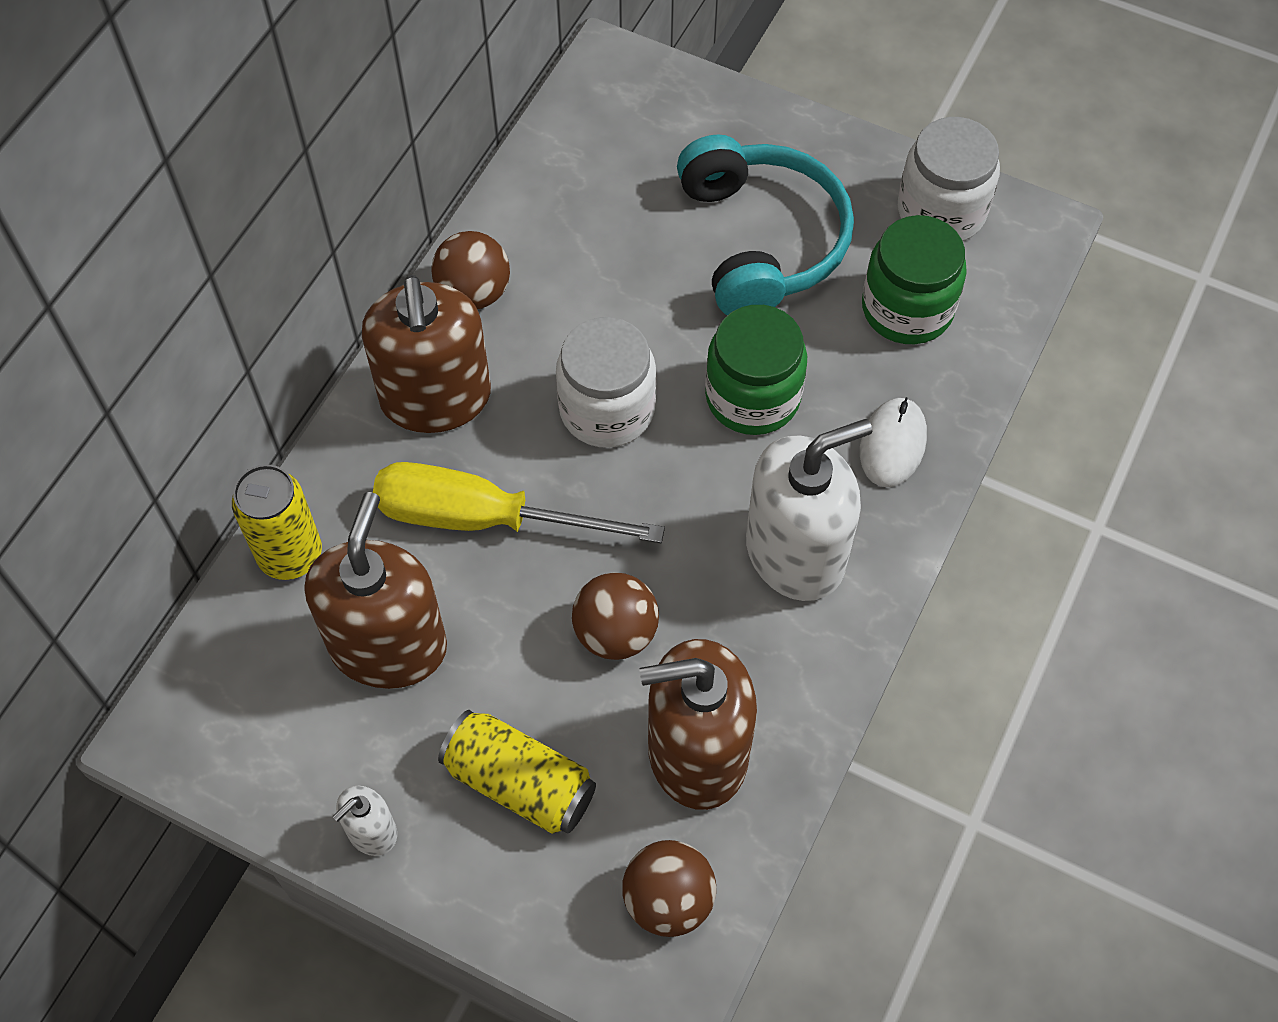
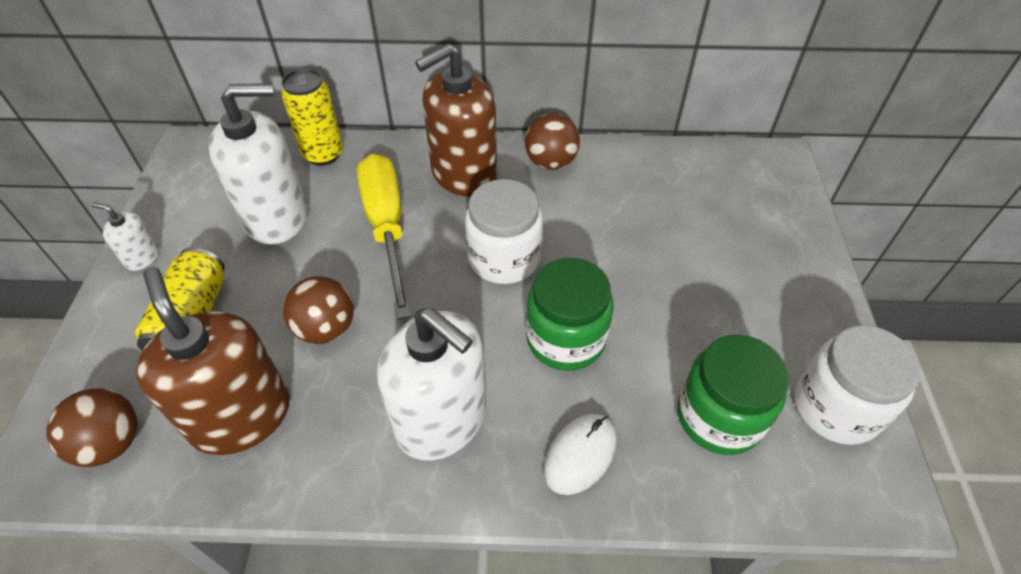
camera: 65 degrees right, 10 degrees down
brown soap dispenser [305,492,447,689] -> white soap dispenser [209,83,307,245]
turquoise headphones [677,134,854,316] -> none
white mouse [860,397,927,487] -> white mouse turned 45 degrees counterclockwise [544,414,617,495]

